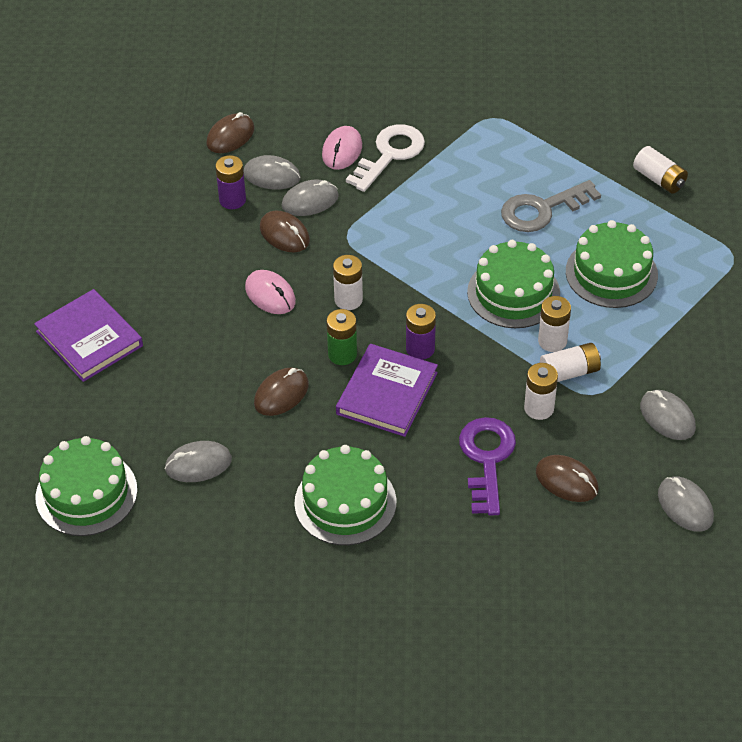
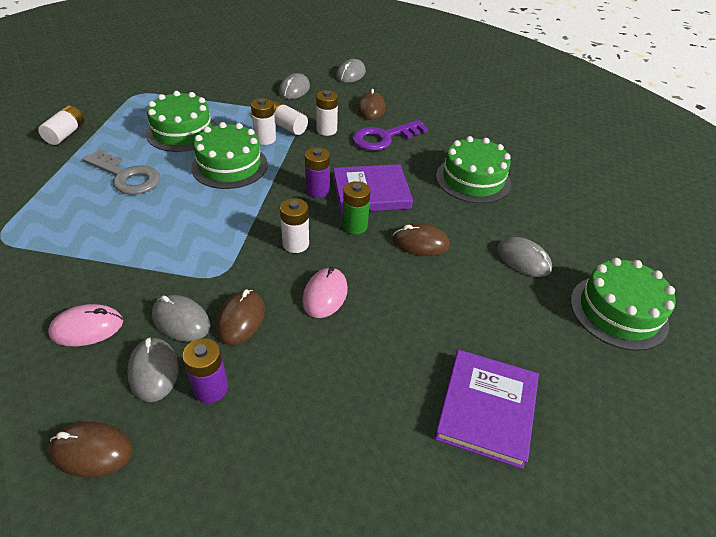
camera: 125 degrees left, 5 degrees down
white key [346,124,425,192] -> none

